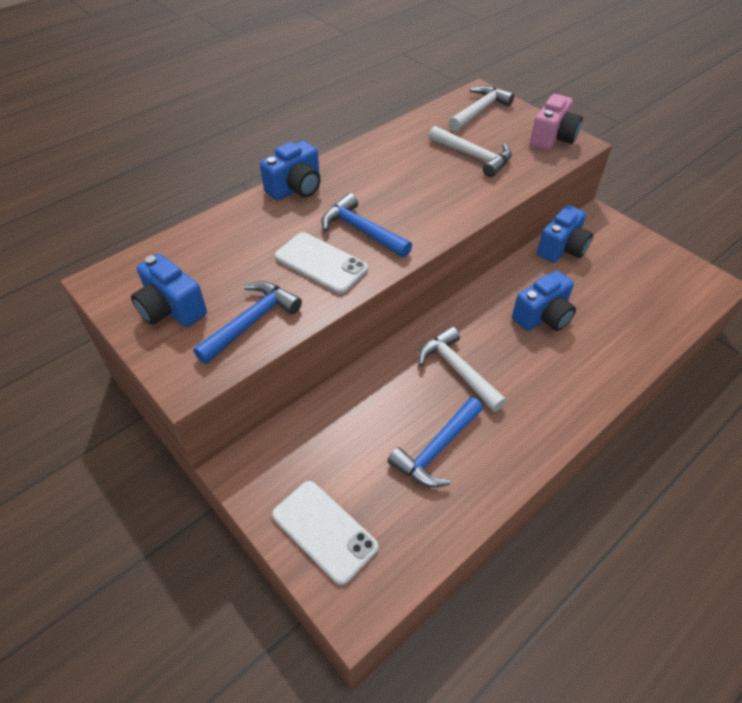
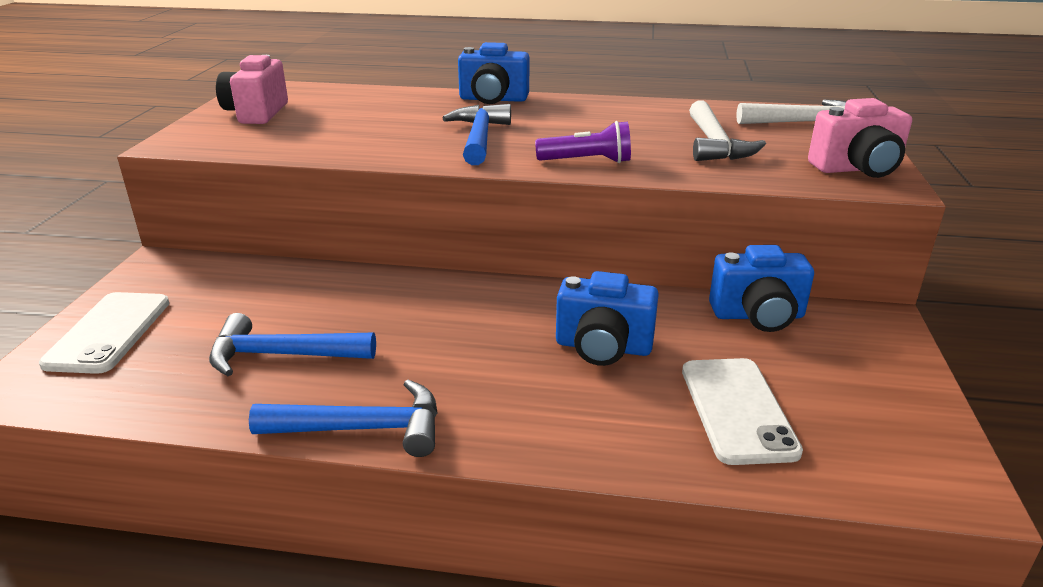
camera: 50 degrees right, 20 degrees down
blue camera [131,254,207,327] -> pink camera [216,55,288,124]
blue hammer [193,281,302,364] -> blue hammer moved to [249,380,438,457]
white phone [275,232,368,294] -> white phone moved to [682,358,803,465]
white hammer [418,326,506,412] -> none
none -> purple flashlight [535,121,631,163]

